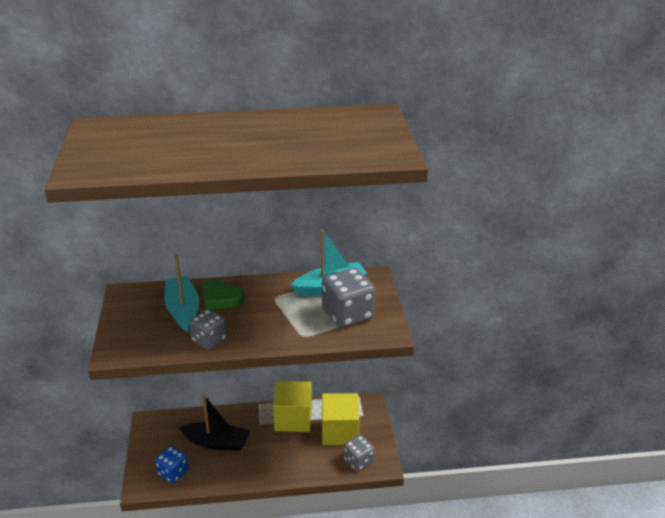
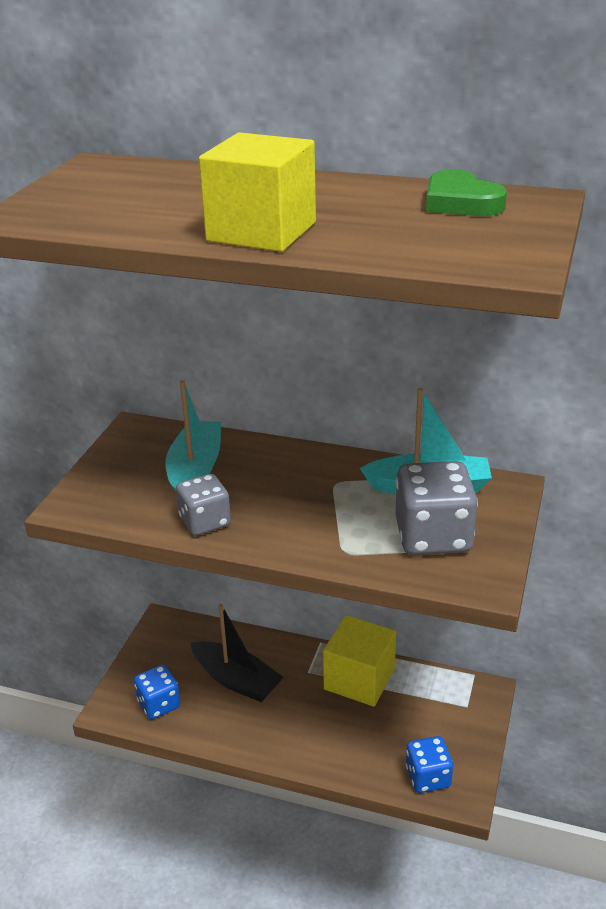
camera: 25 degrees right, 0 degrees up
green heart [202,278,244,309] -> green heart moved to [426,169,507,216]
yellow cube [322,393,360,445] -> yellow cube moved to [199,132,316,252]
grey dice [344,435,375,472] -> blue dice [406,736,453,793]

